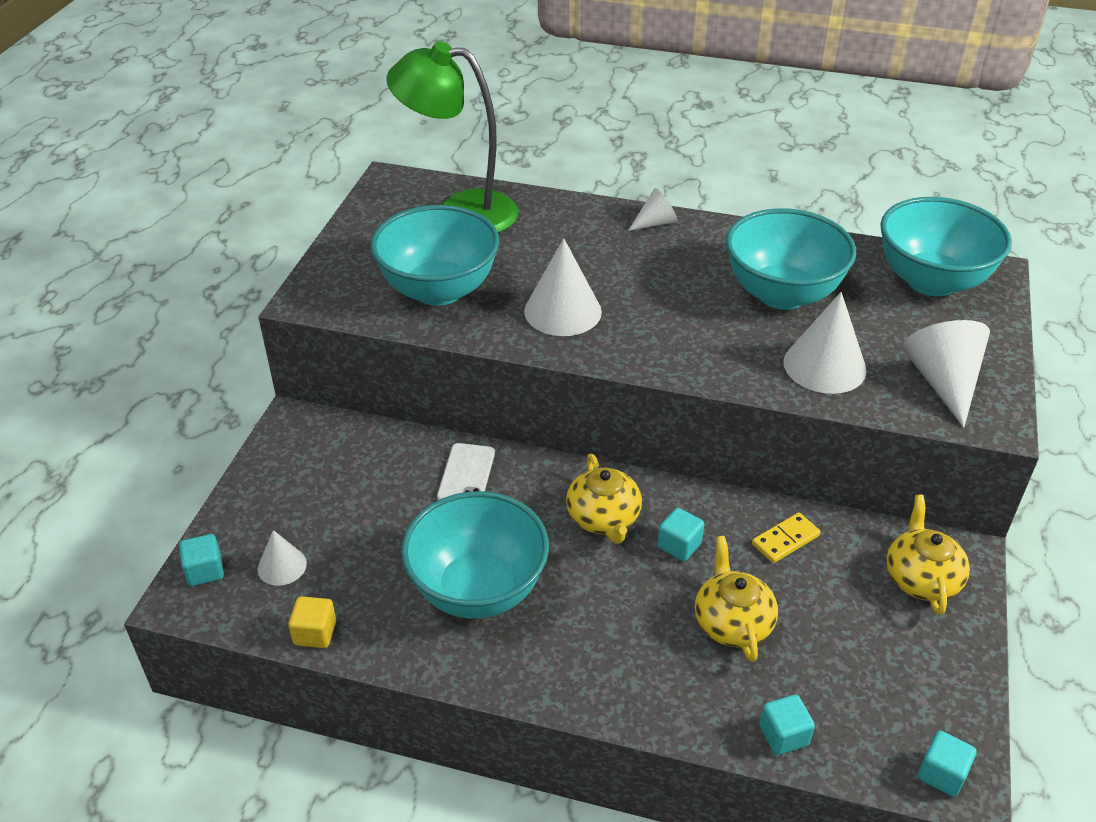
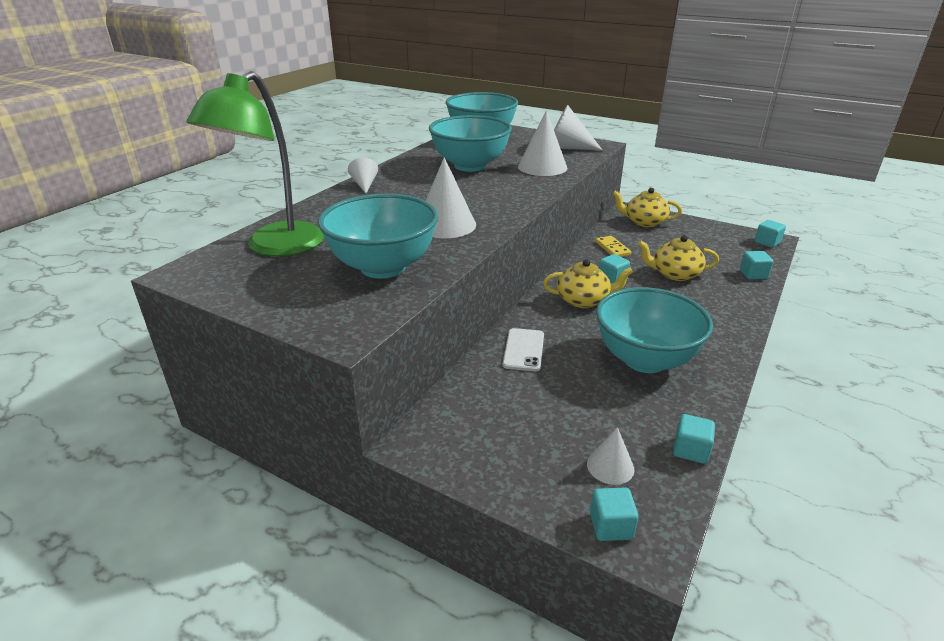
camera: 75 degrees left, 10 degrees down
yellow cube [288,596,336,648] -> turquoise cube [673,414,715,464]
white phone [437,443,495,500] -> white phone turned 75 degrees clockwise [503,328,544,371]

